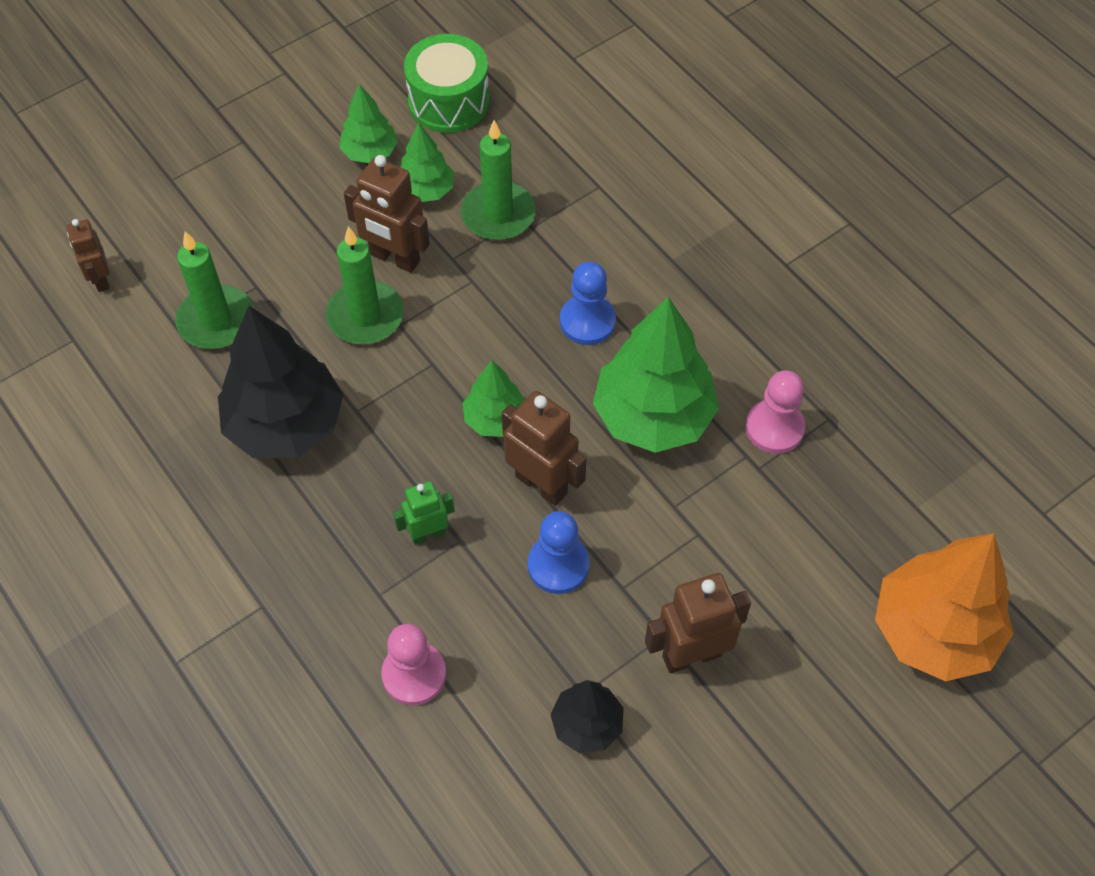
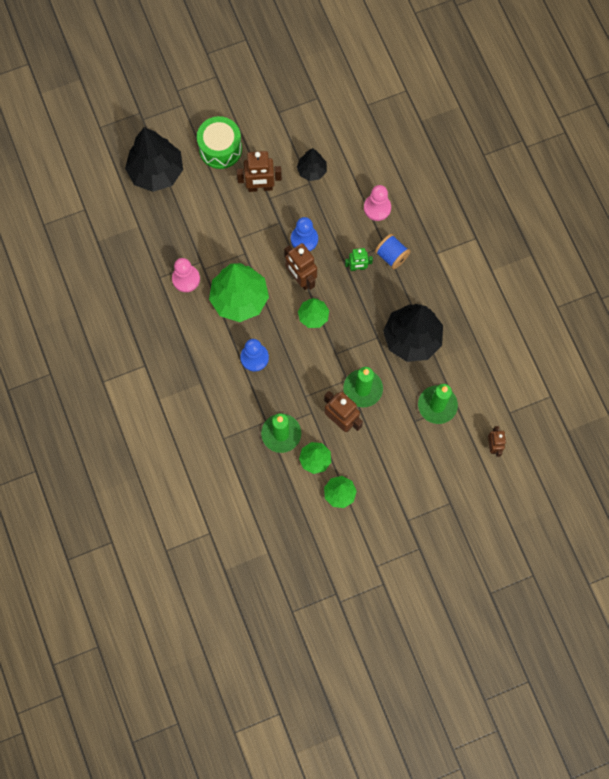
camera: 165 degrees left, 15 degrees up
green drum [404,34,490,133] -> green drum moved to [197,116,242,169]
orange tree [875,533,1013,681] -> black tree [125,127,183,192]
none -> blue spool [375,234,411,269]

